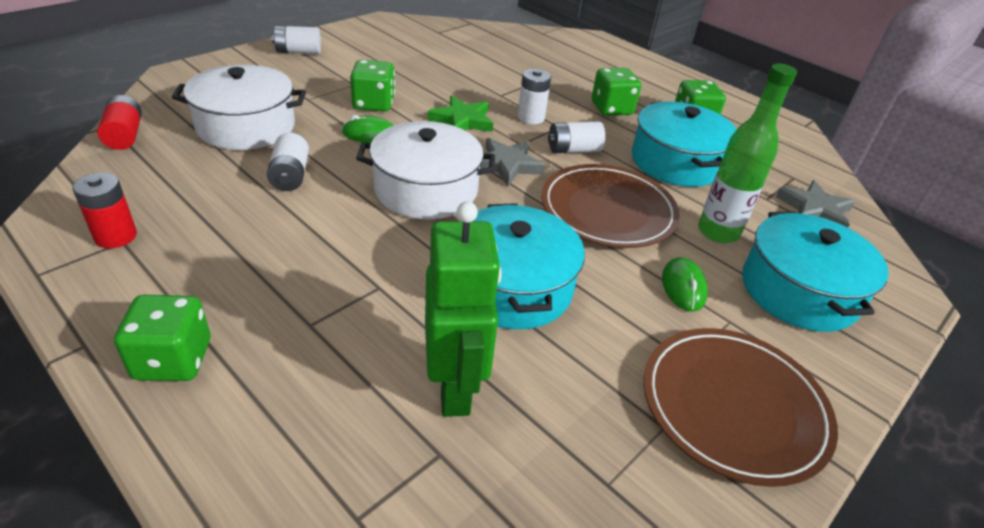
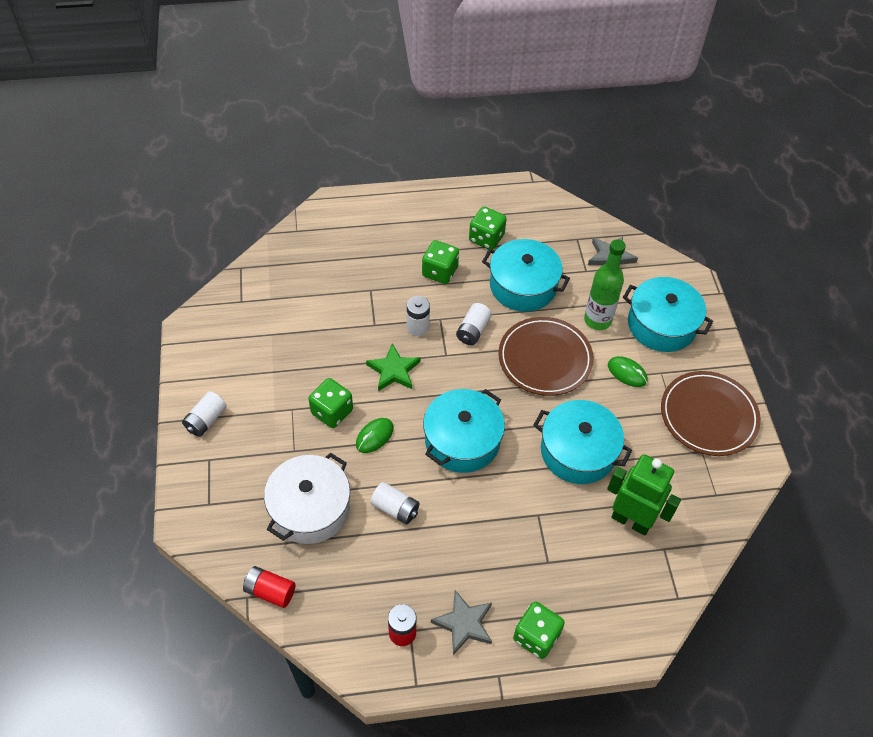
camera: 50 degrees left, 15 degrees up
white pot [356,121,495,219] -> turquoise pot [423,389,505,473]
grey star [480,138,545,186] -> grey star moved to [431,590,492,655]

